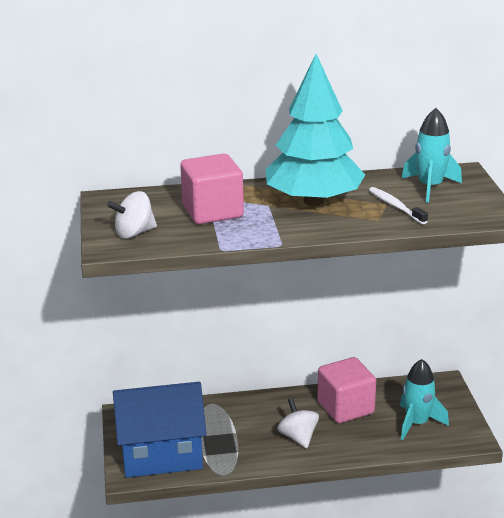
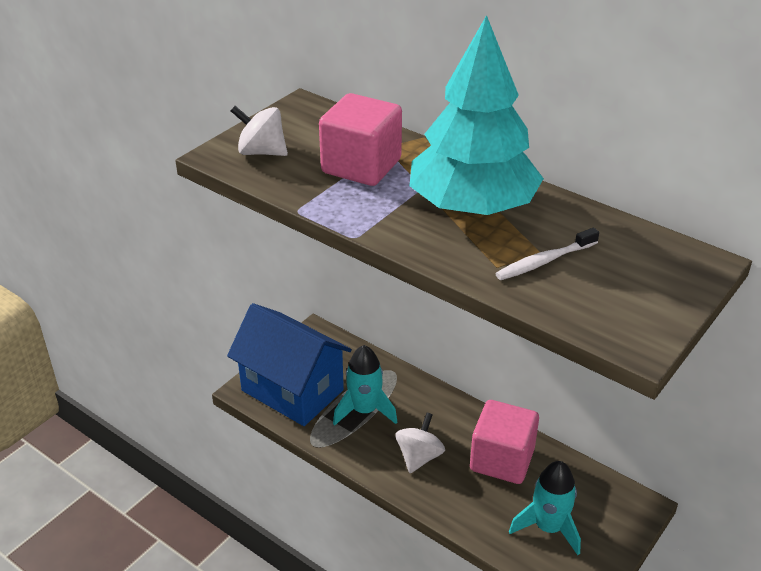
camera: 45 degrees right, 10 degrees up
white toothbrush [369,187,428,224] -> white toothbrush turned 135 degrees counterclockwise [495,228,599,280]
turquoise rocket [402,108,462,203] -> turquoise rocket moved to [333,345,397,426]

